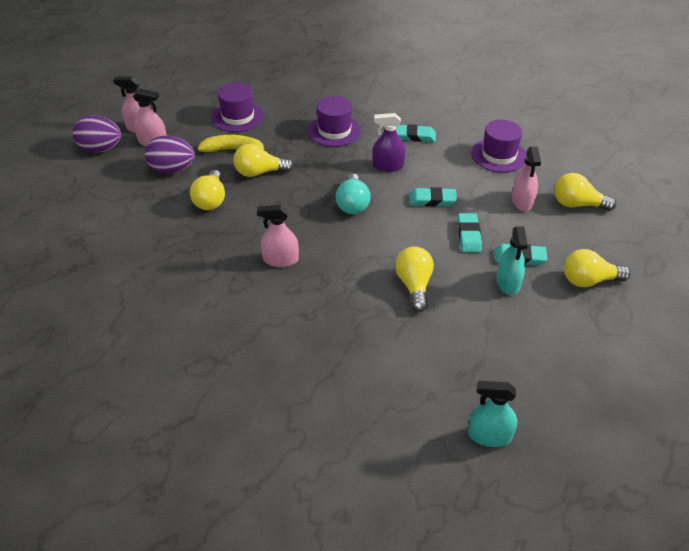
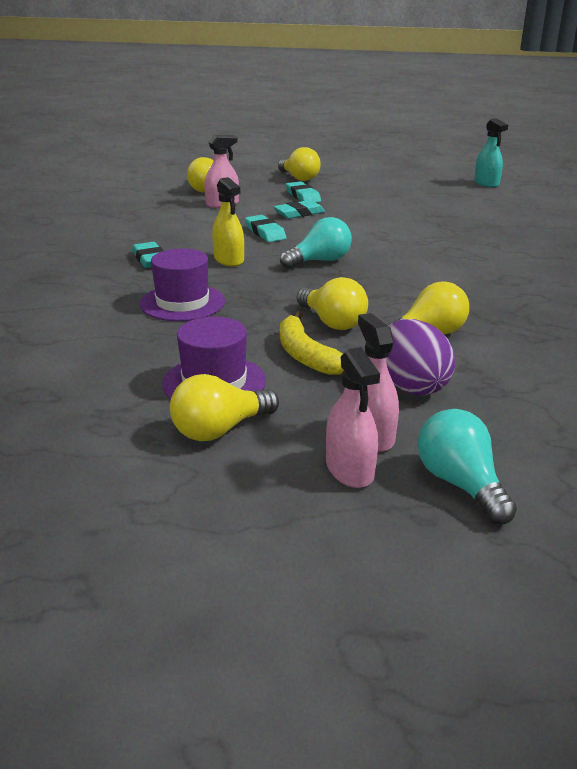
camera: 120 degrees left, 15 degrees down
purple egg [73,116,122,153] -> turquoise light bulb [418,409,517,524]
pink spray bottle [257,205,299,267] -> none
purple spray bottle [373,113,406,172] -> yellow spray bottle [212,177,244,267]
yellow light bulb [395,246,434,312] -> yellow light bulb moved to [170,374,279,441]
purple hat [471,120,527,173] -> none
turquoise spray bottle [496,226,528,295] -> none

